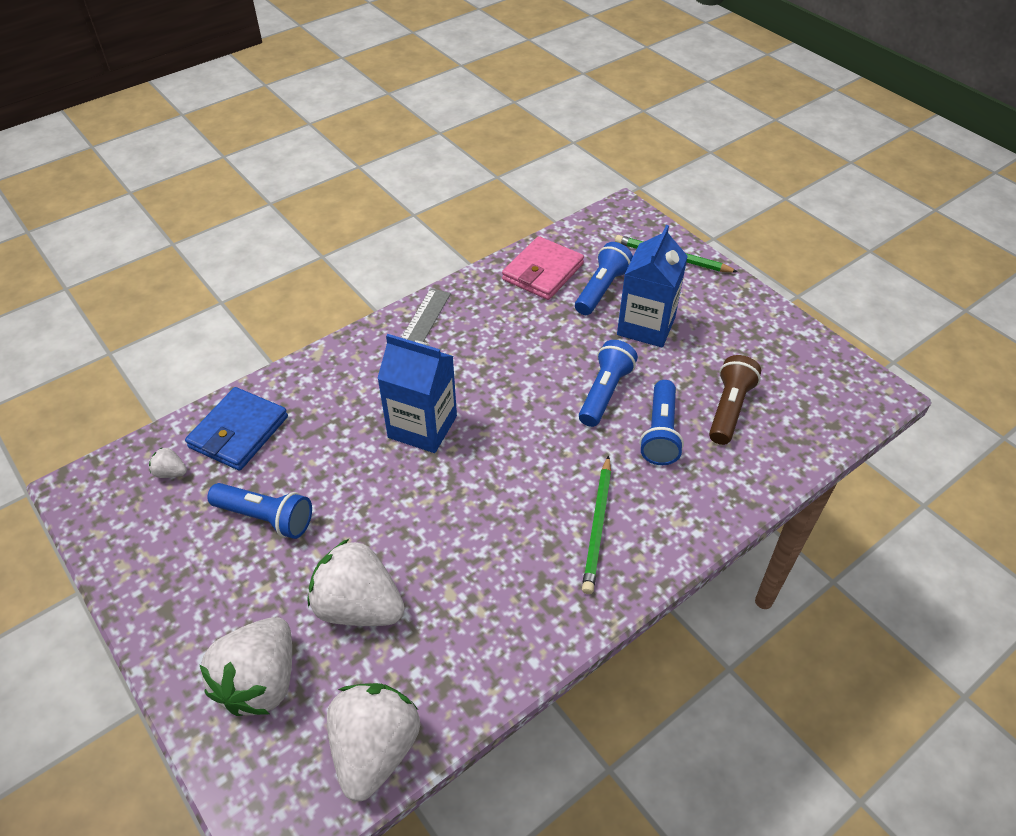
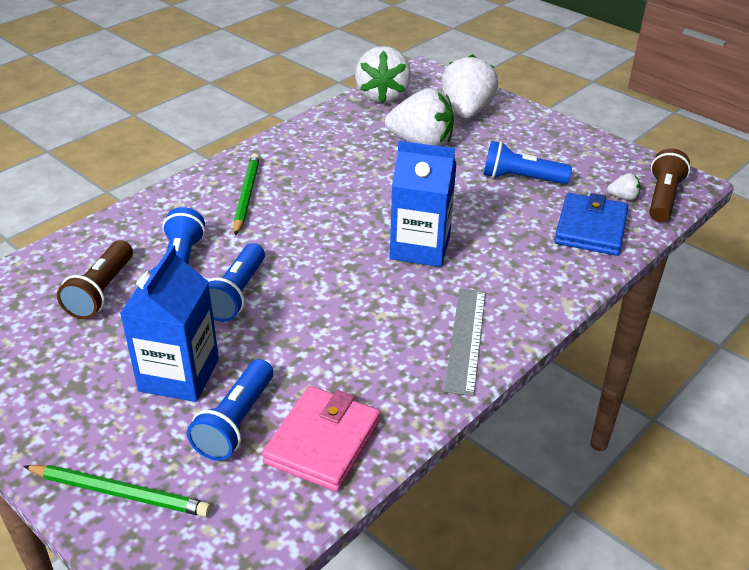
camera: 170 degrees right, 10 degrees down
none -> brown flashlight [649,148,690,222]

